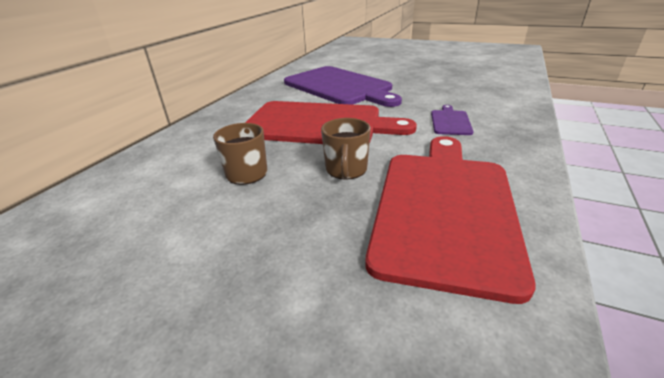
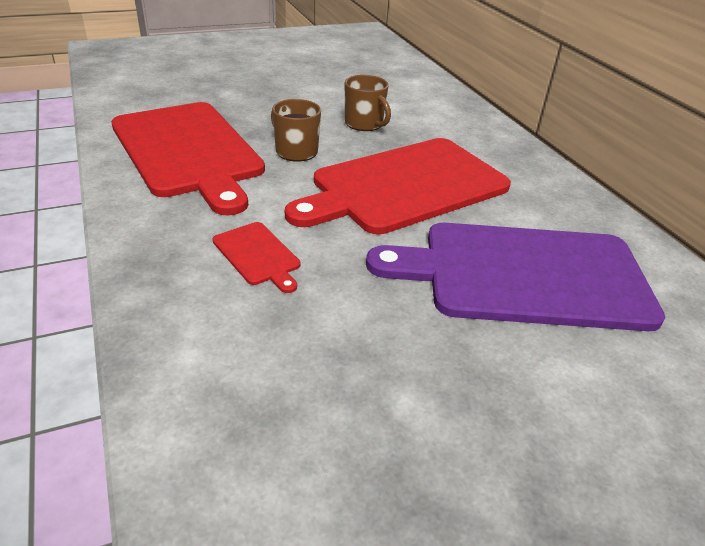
camera: 130 degrees right, 5 degrees up
purple cutting board [431,105,473,135] -> red cutting board [213,222,300,293]

